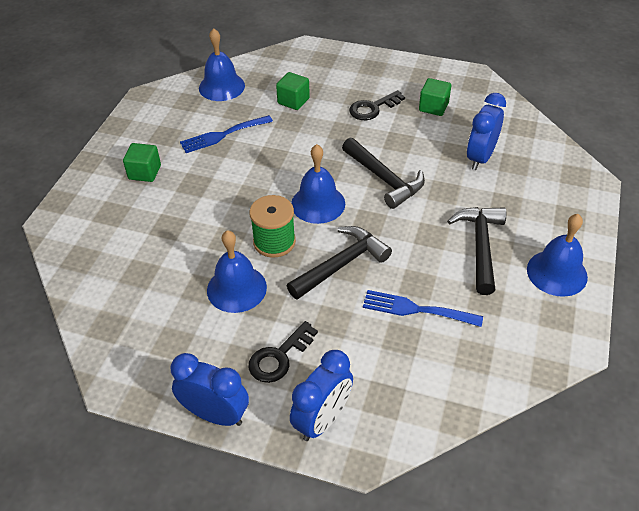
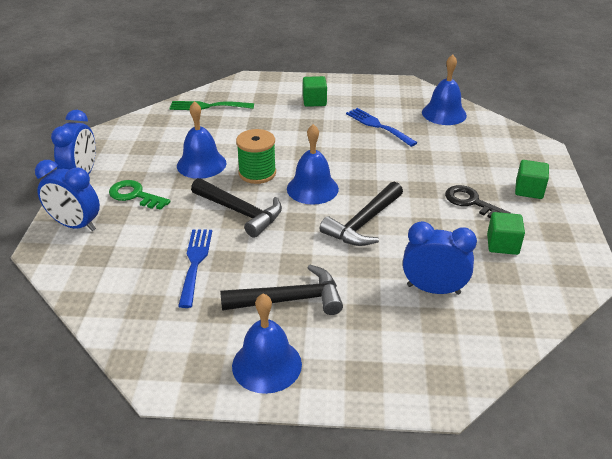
camera: 75 degrees right, 10 degrees down
black key [248,321,318,383] -> green key [109,180,171,210]
green cube [276,72,310,110] -> green cube moved to [515,160,549,199]
none -> green fork [169,101,254,110]

